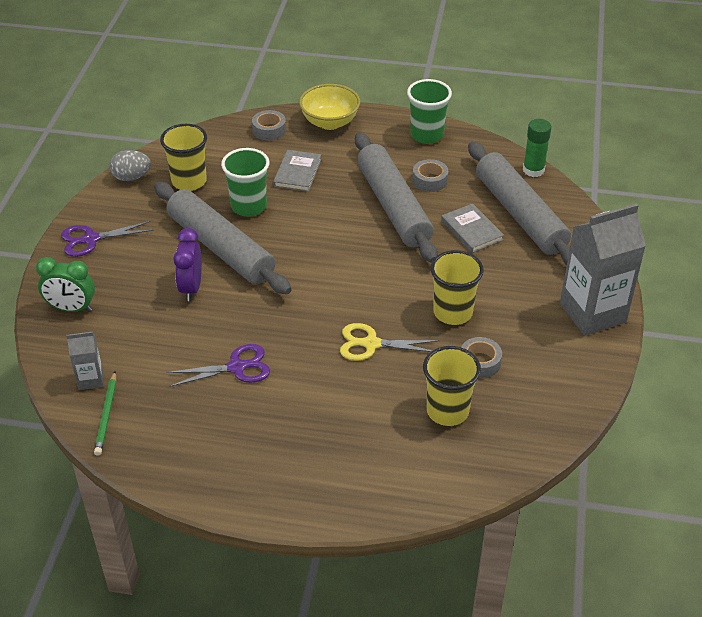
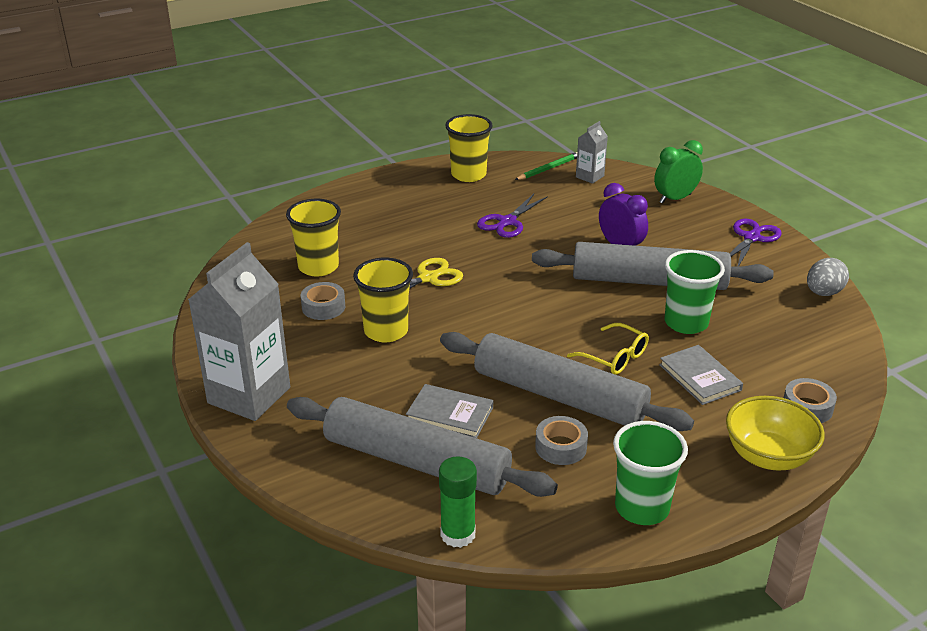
camera: 140 degrees right, 10 degrees down
green pencil [94,371,117,456] -> green pencil turned 90 degrees clockwise [515,152,577,180]
yellow cup [160,124,207,191] -> yellow cup moved to [445,114,493,182]
none -> yellow glasses [567,323,649,375]

